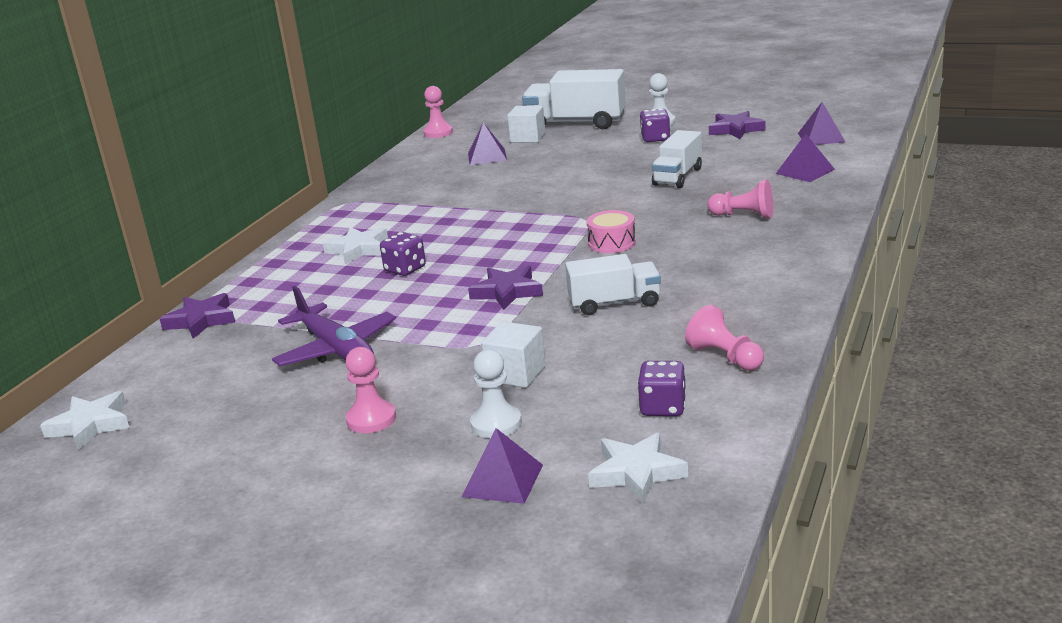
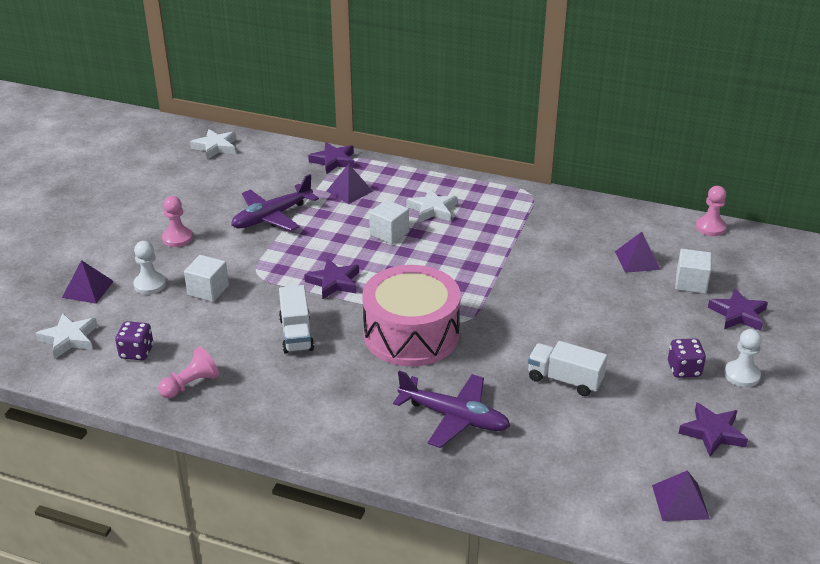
camera: 85 degrees right, 10 degrees up
purple dice [380,232,426,276] -> white cube [369,200,409,244]
white truck [522,69,626,129] -> purple star [708,288,768,331]
pink drum [587,210,636,253] -> pink drum [362,265,461,366], size x2.32
pink pawn [707,180,773,219] -> purple plane [393,371,510,448]
purple pyramid [776,134,835,182] -> purple pyramid moved to [327,164,373,204]

